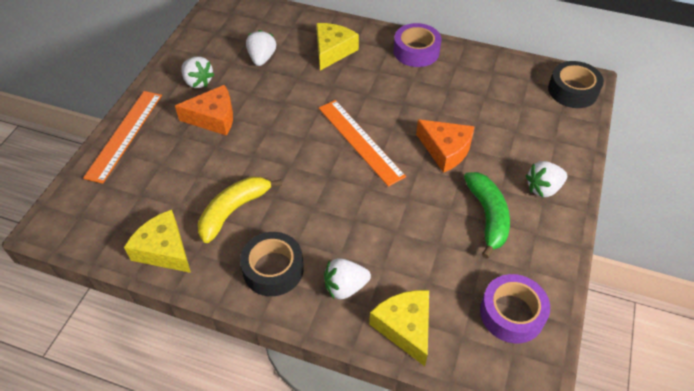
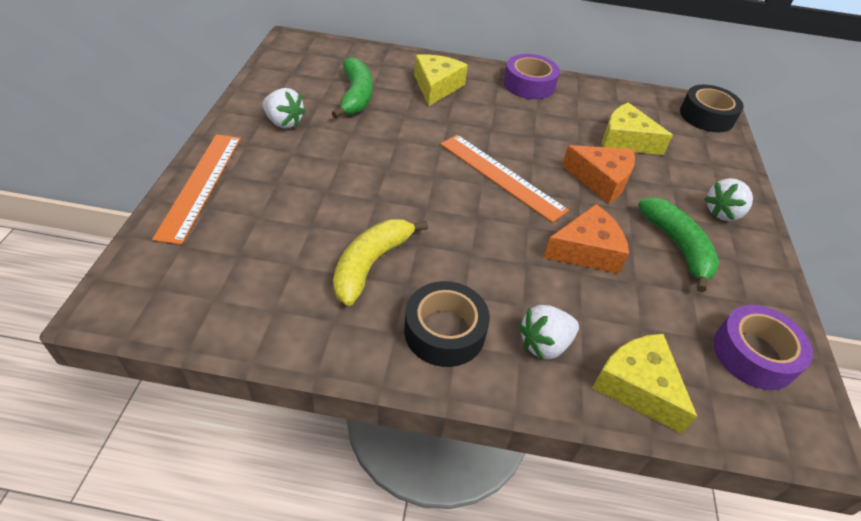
camera: 15 degrees left, 5 degrees down
yellow cheese [124,210,191,273] -> yellow cheese moved to [602,103,673,155]
orange cheese [175,85,233,136] -> orange cheese moved to [543,204,629,274]
white strawberry [246,30,276,66] -> green banana [332,57,372,118]

